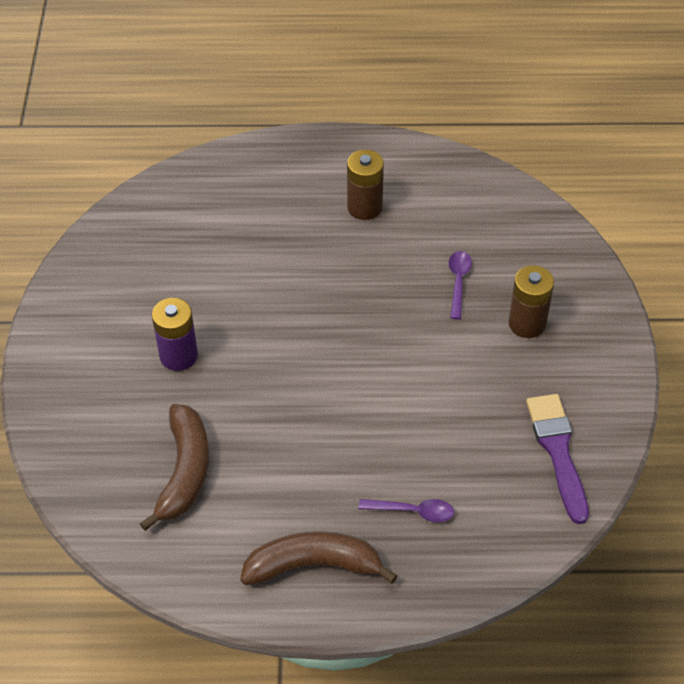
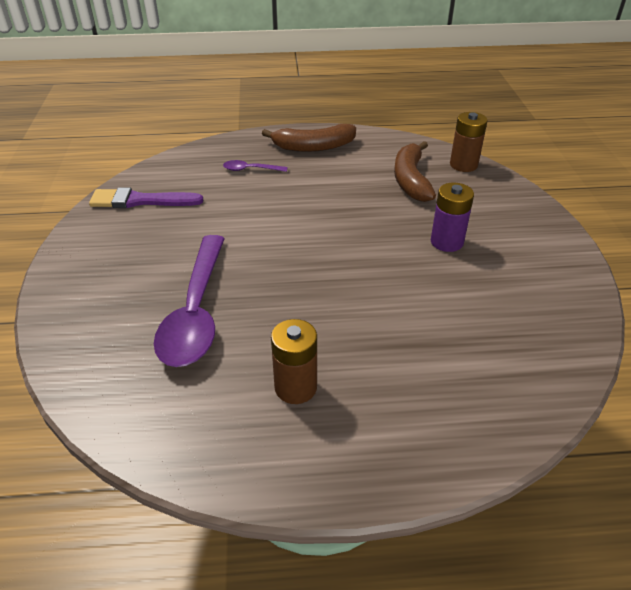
camera: 175 degrees right, 10 degrees down
purple spoon [449,251,472,320] -> purple spoon [154,235,225,367], size x2.34
brown battery [508,265,554,338] -> brown battery moved to [450,112,488,172]
purple brush [526,394,589,524] -> purple brush turned 105 degrees clockwise [89,188,203,208]

